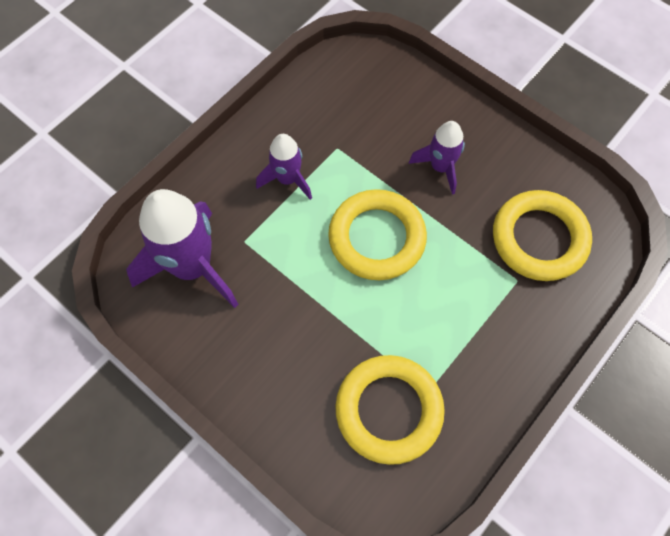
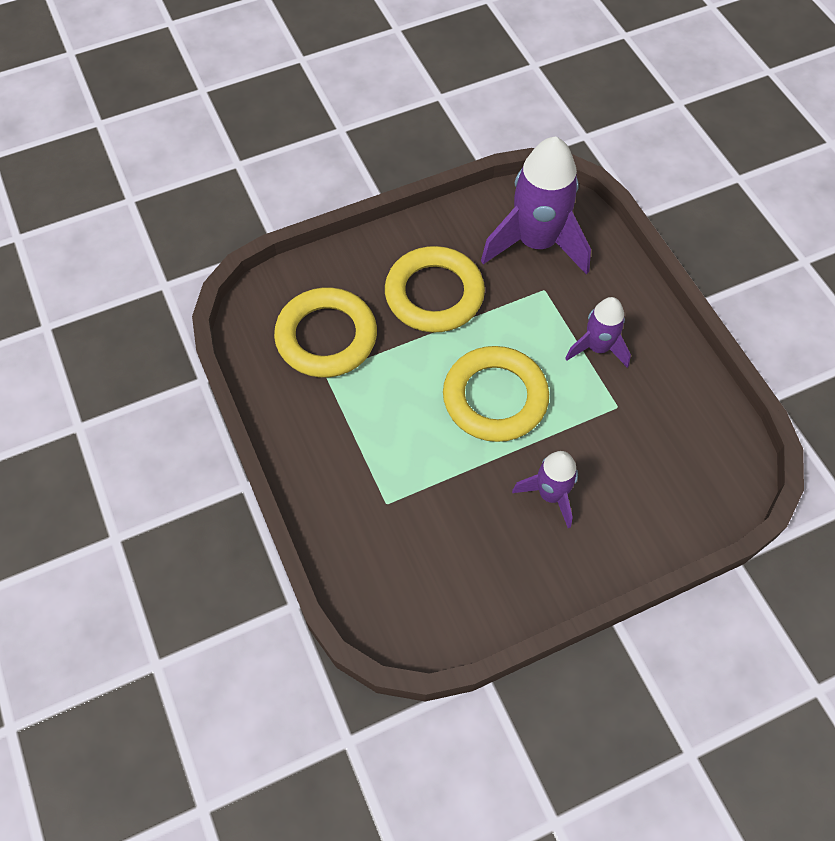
camera: 115 degrees right, 5 degrees down
yellow ring [493,190,592,281] -> yellow ring moved to [385,246,485,333]

